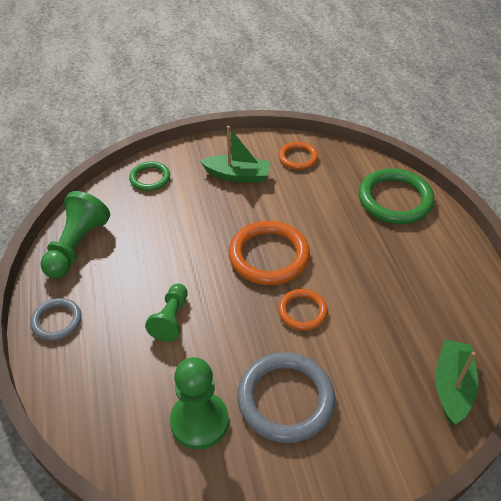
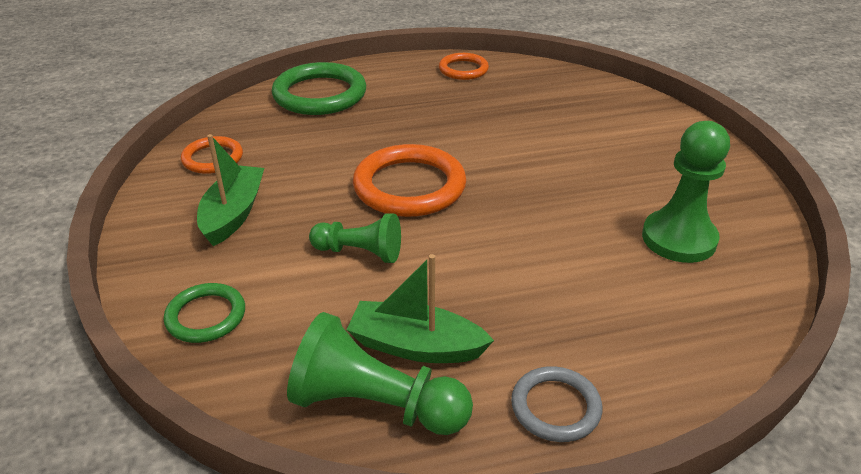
camera: 90 degrees left, 10 degrees down
green pawn [145,284,188,342] -> green pawn moved to [309,213,401,263]
grey ring [237,352,335,443] -> none
orange ring [278,289,328,331] -> orange ring moved to [439,53,489,80]
green boat [435,339,478,425] -> green boat moved to [347,254,494,363]

